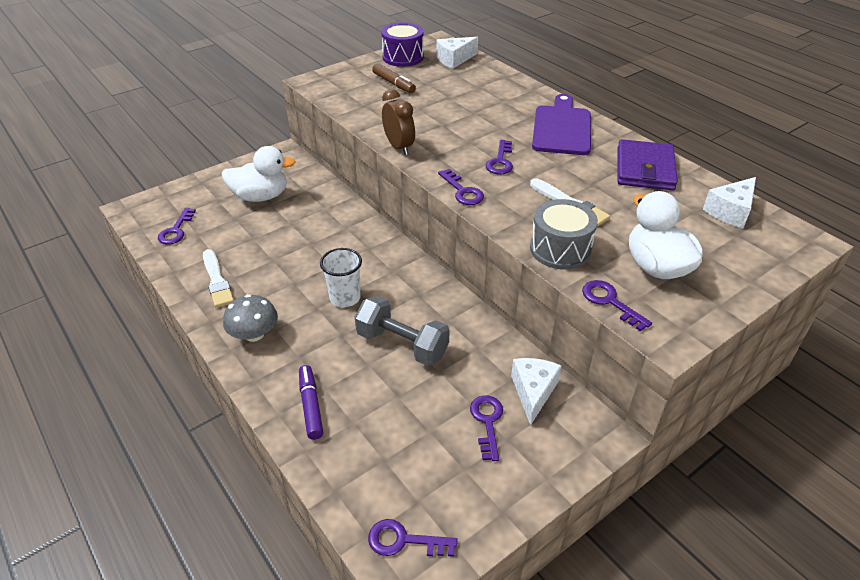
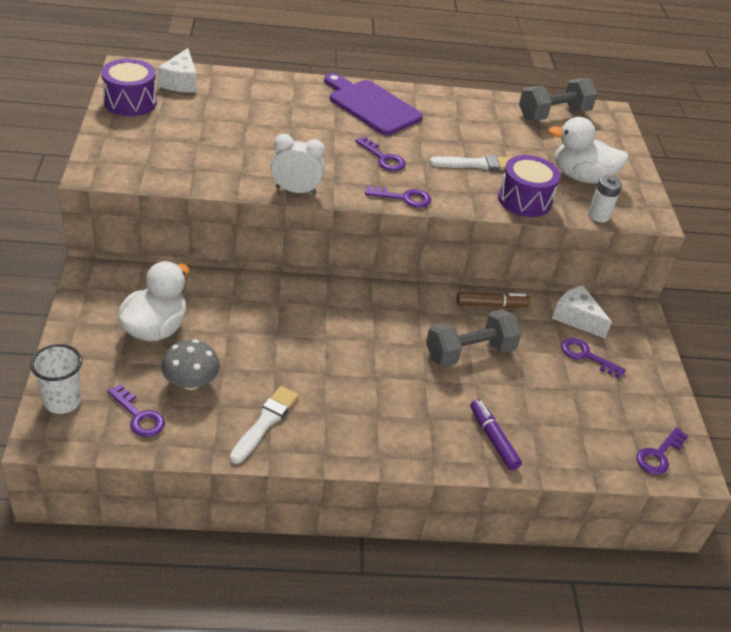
camera: 60 degrees left, 0 degrees up
white brush [203,249,234,307] -> white brush turned 75 degrees counterclockwise [230,386,298,464]
grey mushroom [223,294,278,342] -> grey mushroom moved to [161,339,220,390]
purple marker [299,365,323,440] -> purple marker turned 45 degrees clockwise [470,399,522,471]
white cup [320,248,362,307] -> white cup moved to [30,344,82,414]
brown marker [372,63,416,93] -> brown marker moved to [457,292,530,308]
brown clock [382,89,415,155] -> white clock [271,134,325,195]
grey drum [530,199,598,270] -> purple drum [498,155,561,217]
purple key [582,280,652,332] -> white battery [588,175,622,222]
purple wallet [618,139,678,191] -> none
white cheese [703,177,756,228] -> grey dumbbell [519,78,597,121]

